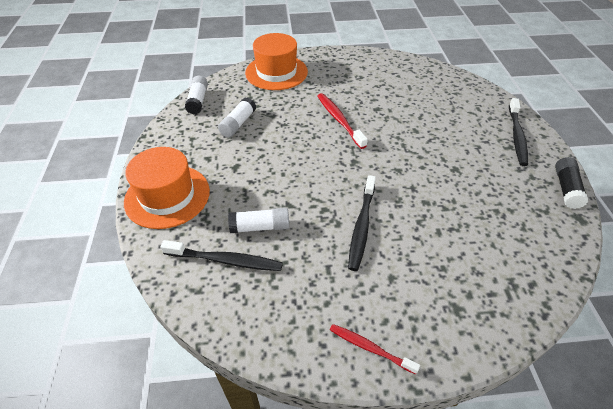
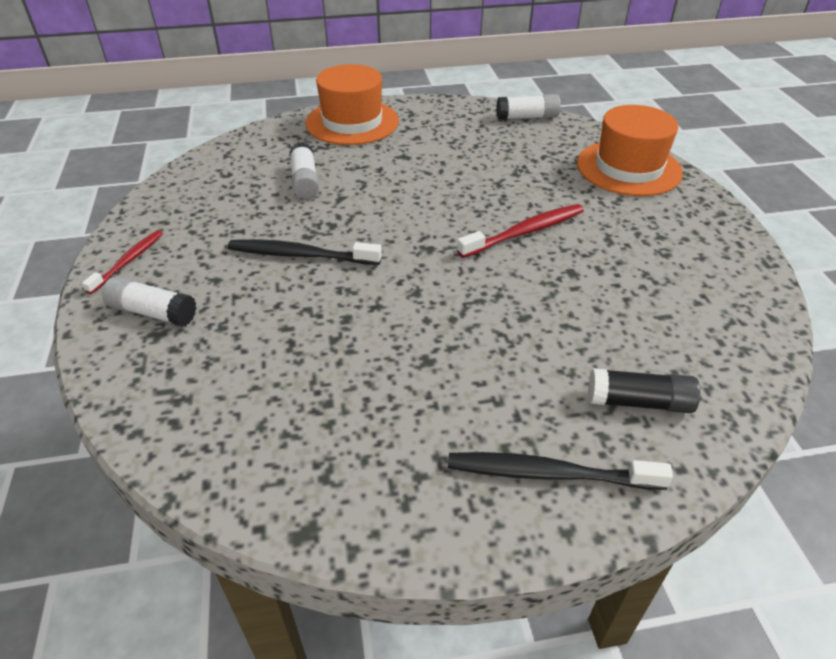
camera: 85 degrees right, 5 degrees down
black toothbrush [161,240,283,271] -> none
white glue stick [218,97,256,138] -> white glue stick moved to [102,276,196,326]
black glue stick [555,157,588,209] -> black glue stick moved to [588,368,700,413]

